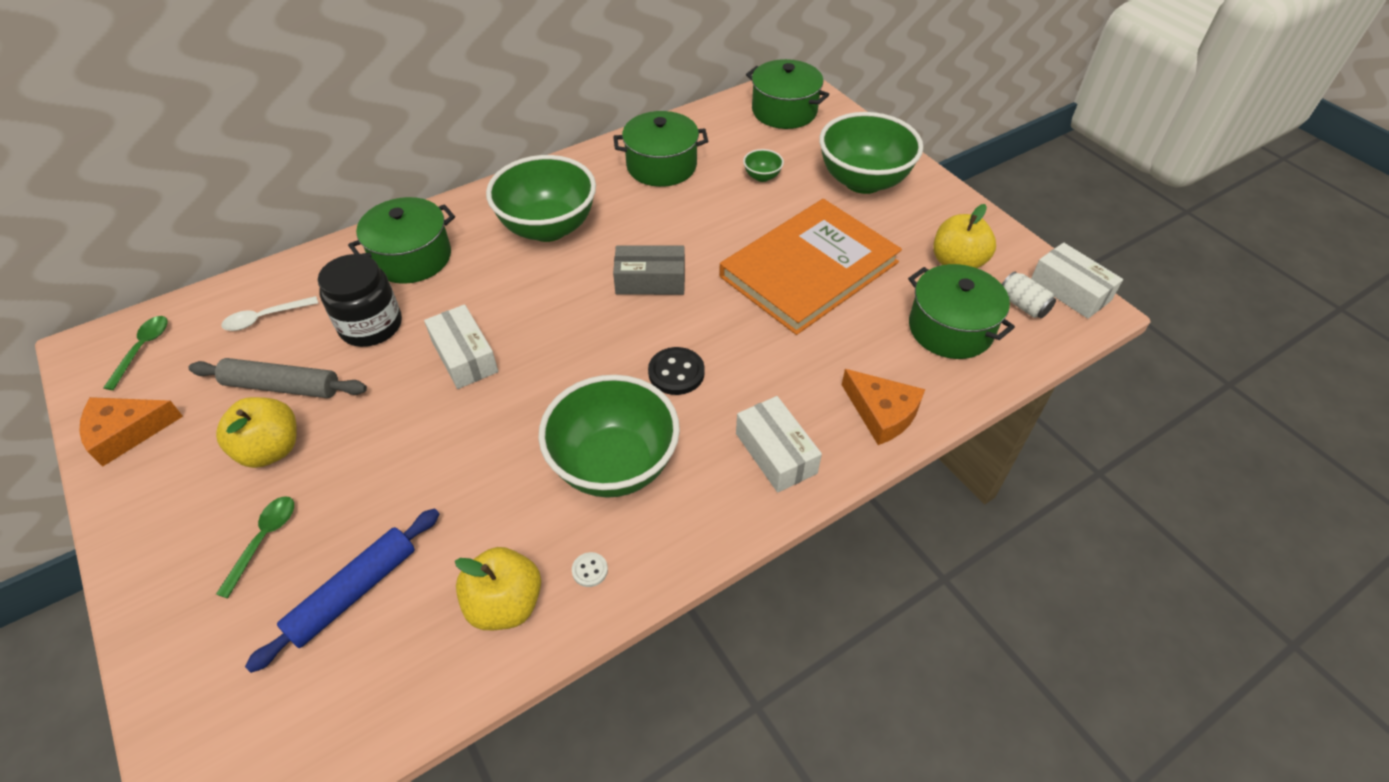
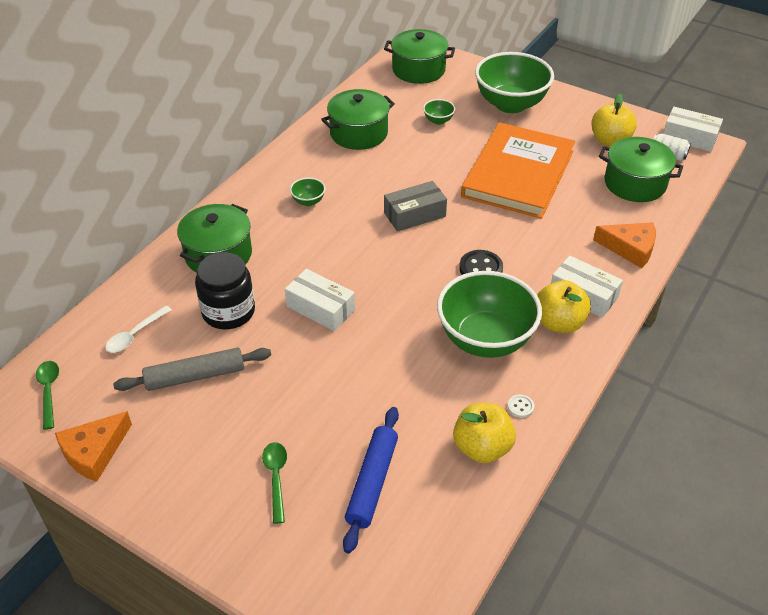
camera: 25 degrees left, 5 degrees down
yellow apple [216,397,297,468] -> yellow apple moved to [537,280,591,333]
green bowl [486,155,596,242] -> green bowl [290,178,325,206], size x0.41

